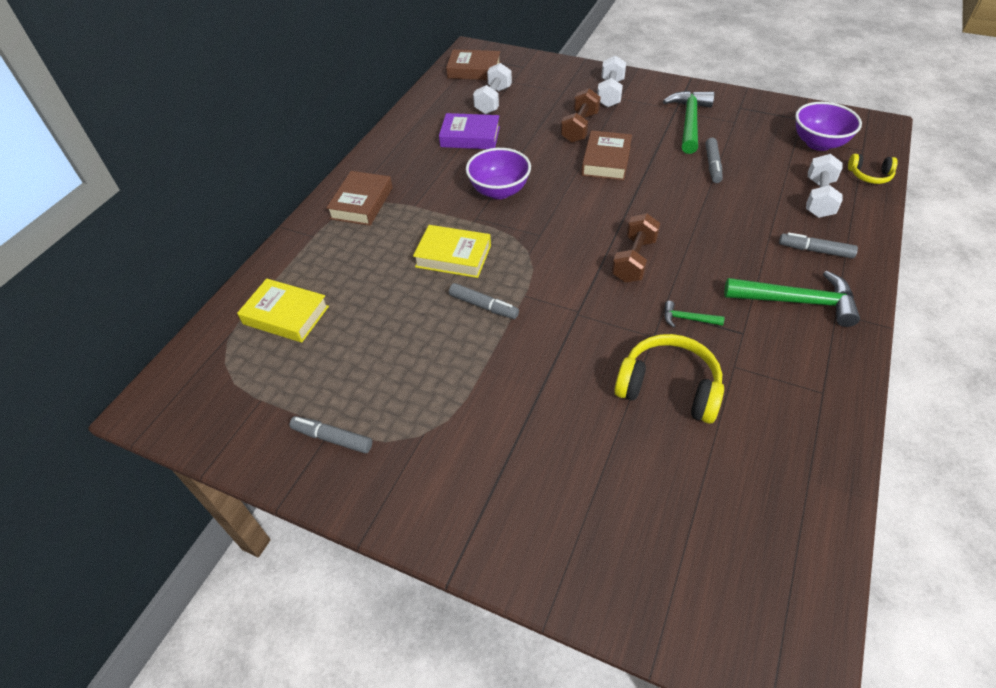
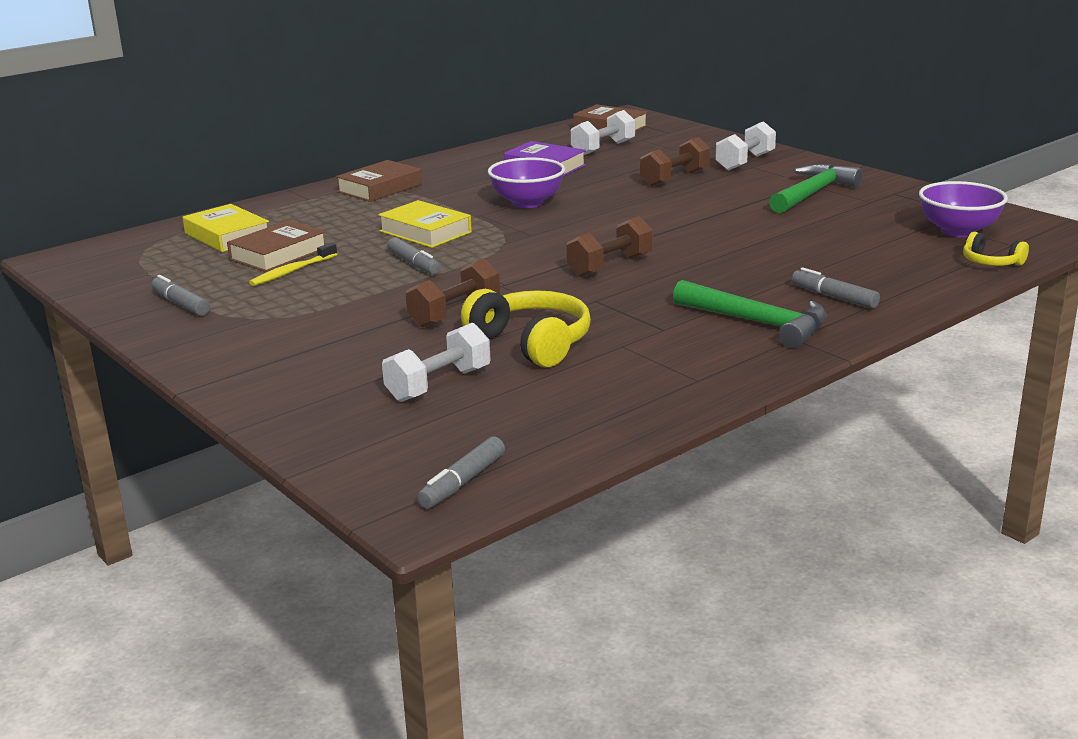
camera: 25 degrees right, 25 degrees down
brown book [581,130,632,180] -> brown book moved to [227,220,326,272]
green hammer [664,301,725,327] -> none
grey marker [705,138,723,183] -> grey marker moved to [417,437,505,508]
white dumbbell [806,154,843,218] -> white dumbbell moved to [382,322,491,402]
none -> yellow toothbrush [249,243,337,286]
none -> brown dumbbell [406,258,500,328]

